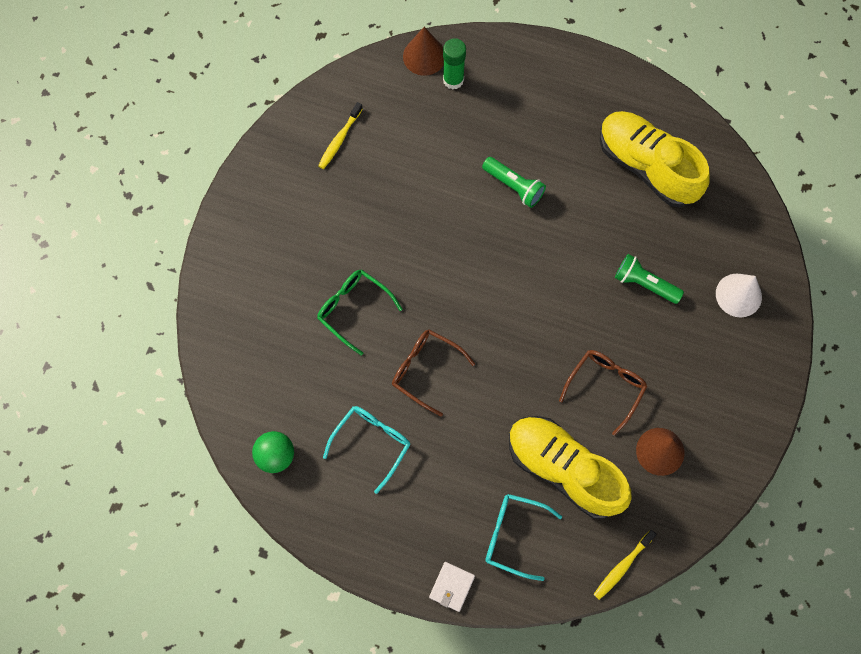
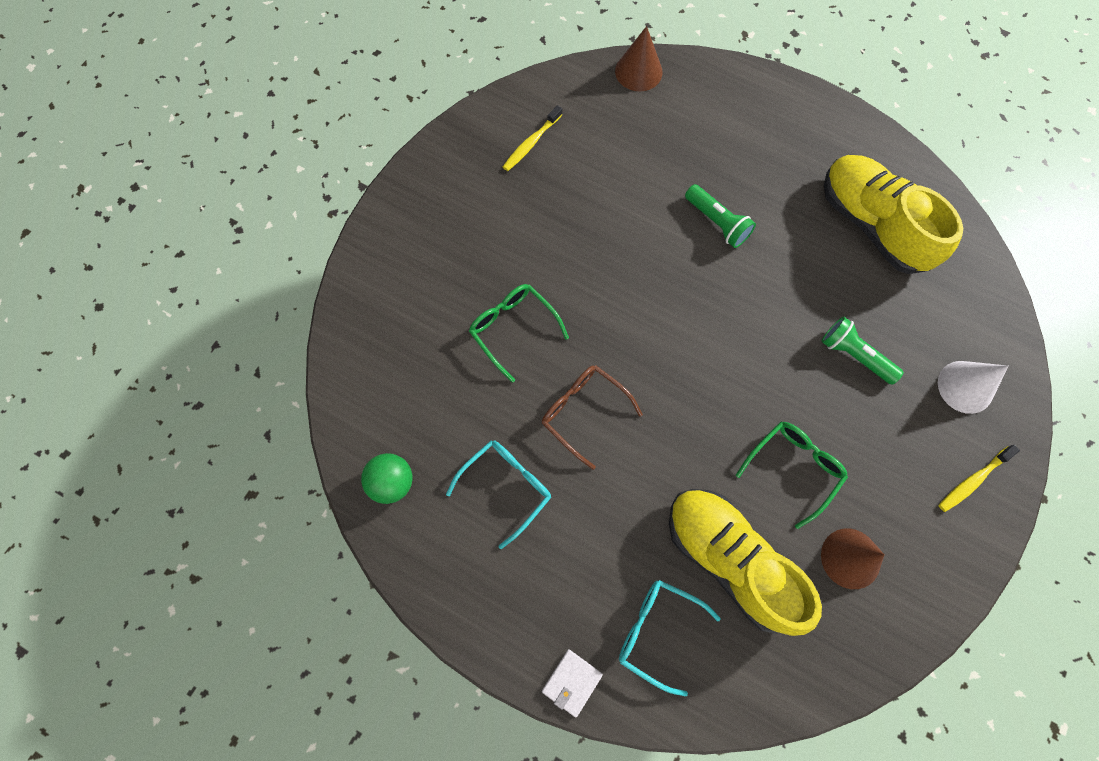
camera: 10 degrees right, 0 degrees up
green glue stick [443,38,466,90] -> none
brown glasses [559,350,648,436] -> green glasses [736,422,848,529]
yellow toothbrush [593,530,657,600] -> yellow toothbrush moved to [939,445,1020,512]

